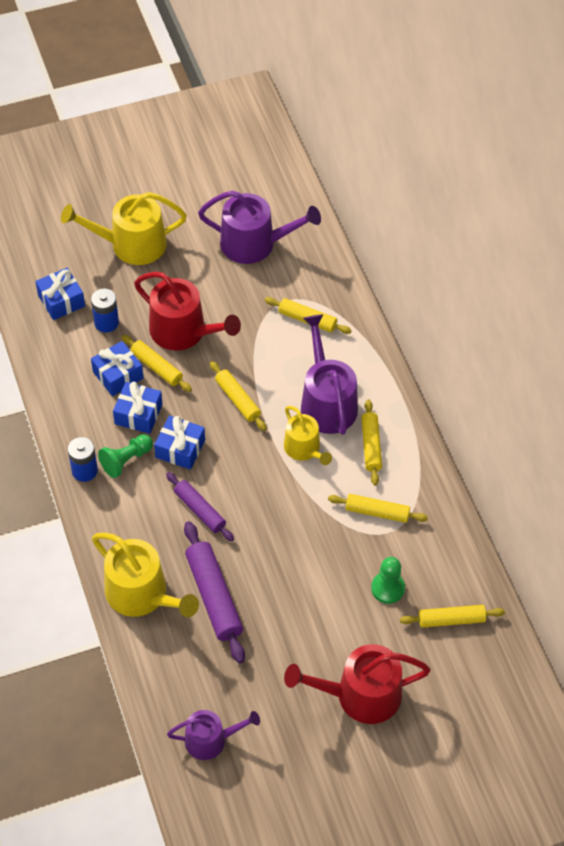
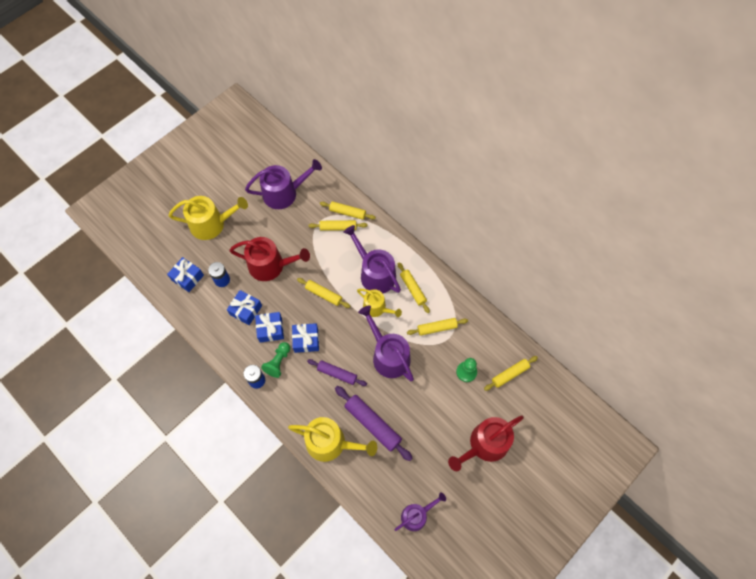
camera: 25 degrees left, 10 degrees up
yellow watering can [61,192,187,265] -> yellow watering can turned 150 degrees counterclockwise [169,196,248,240]
yellow rolling pin [122,335,192,392] -> yellow rolling pin moved to [320,201,376,220]
none -> purple watering can [358,305,414,382]

